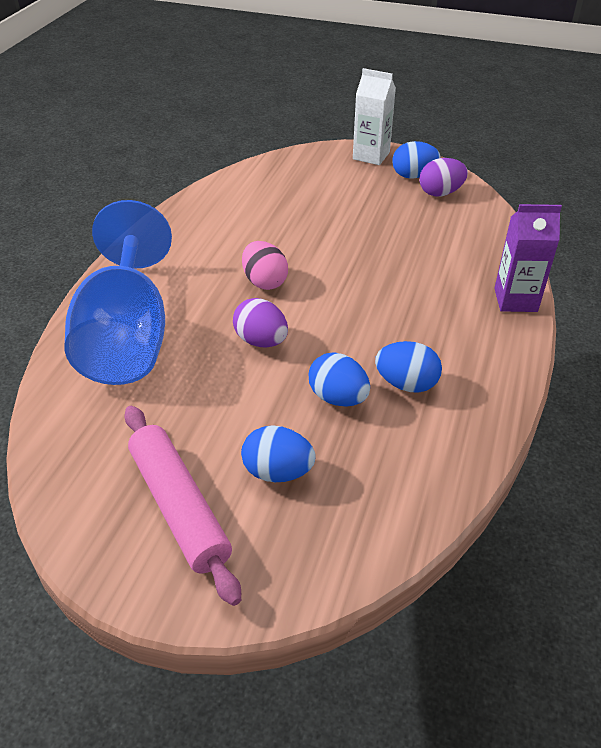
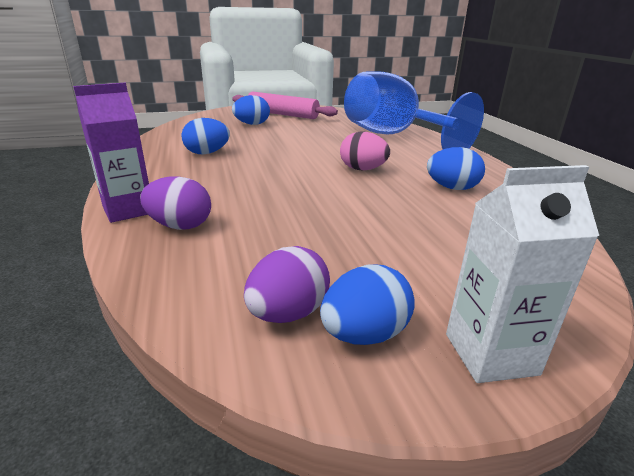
camera: 145 degrees right, 15 degrees down
purple egg [233,298,288,348] -> purple egg moved to [140,176,211,230]
blue egg [308,352,370,407] -> blue egg moved to [427,147,485,190]

